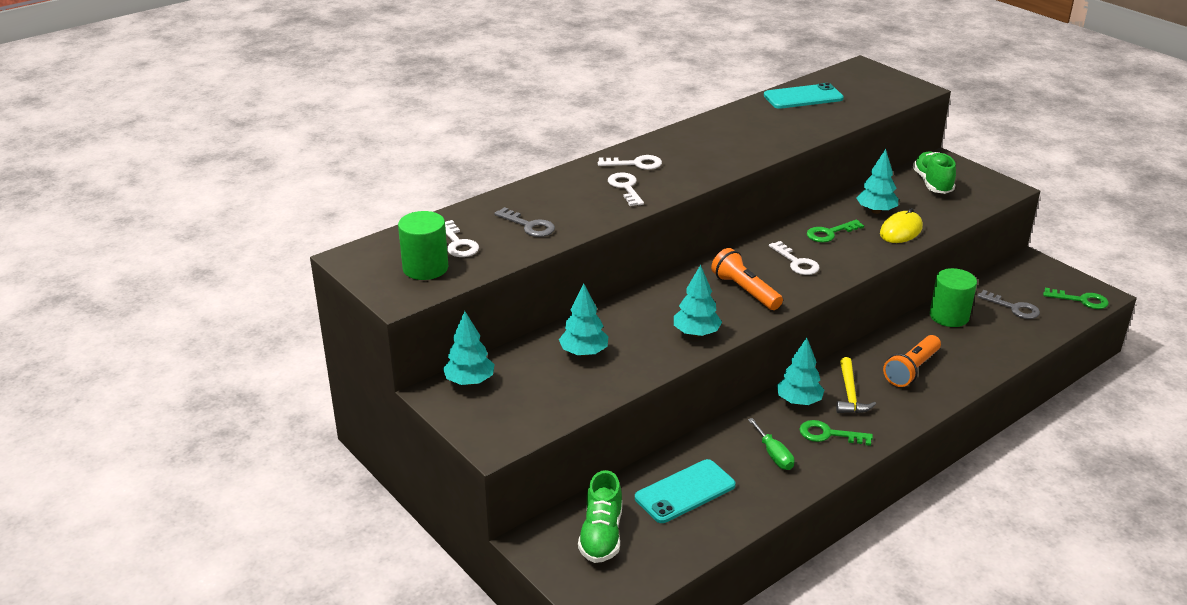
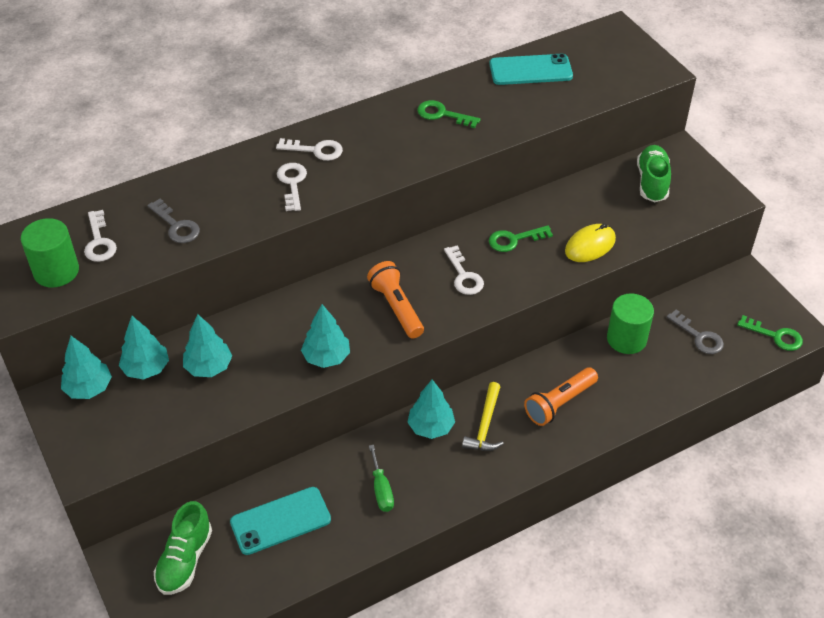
camera: 10 degrees right, 15 degrees up
green key [799,420,873,446] -> green key moved to [417,100,480,128]
turquoise tree [857,149,898,214] -> turquoise tree moved to [119,316,169,380]

